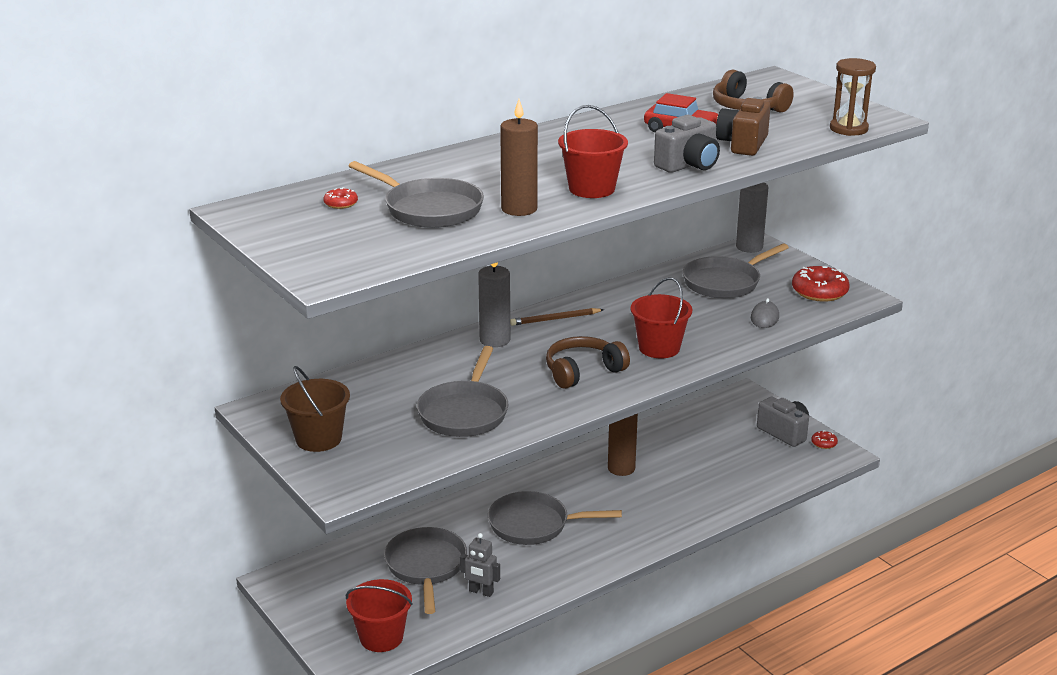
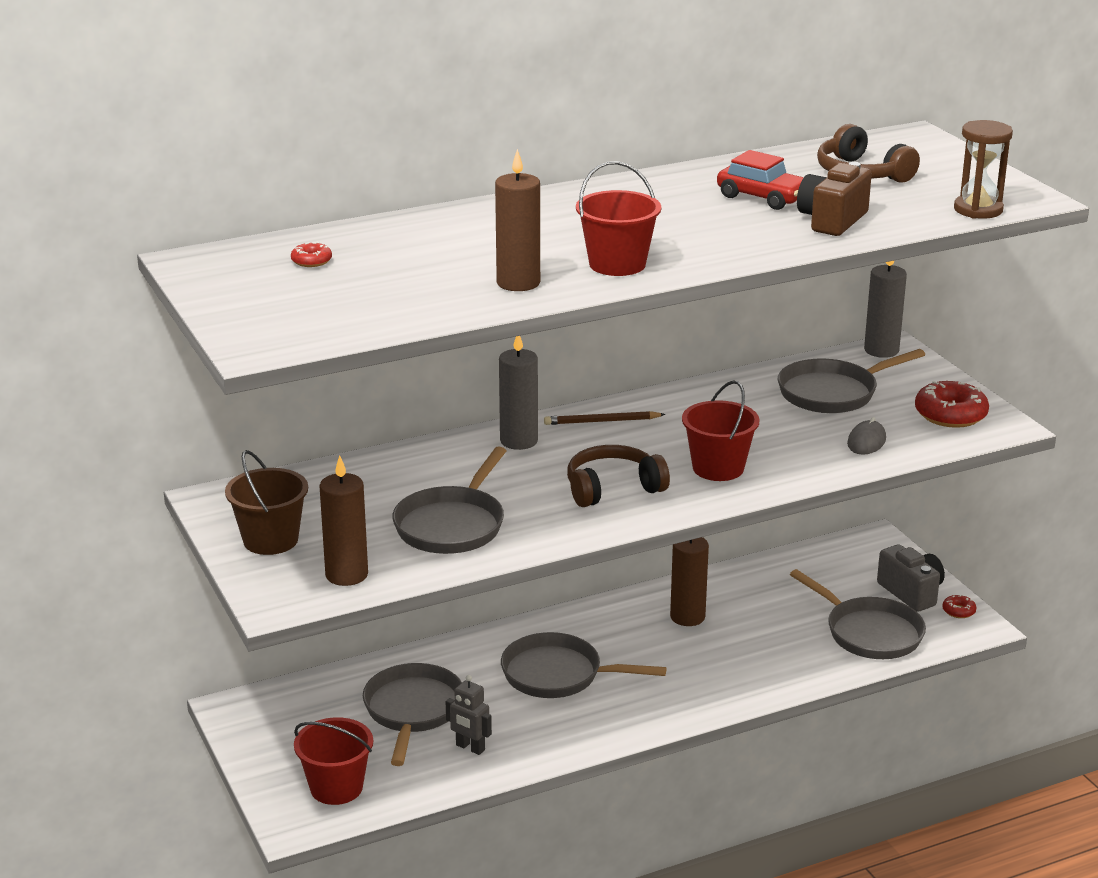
camera: 10 degrees right, 0 degrees up
grey pan [349,161,484,228] -> grey pan moved to [790,569,926,659]
grey camera [654,115,720,173] -> none
none -> brown candle [319,455,368,586]

